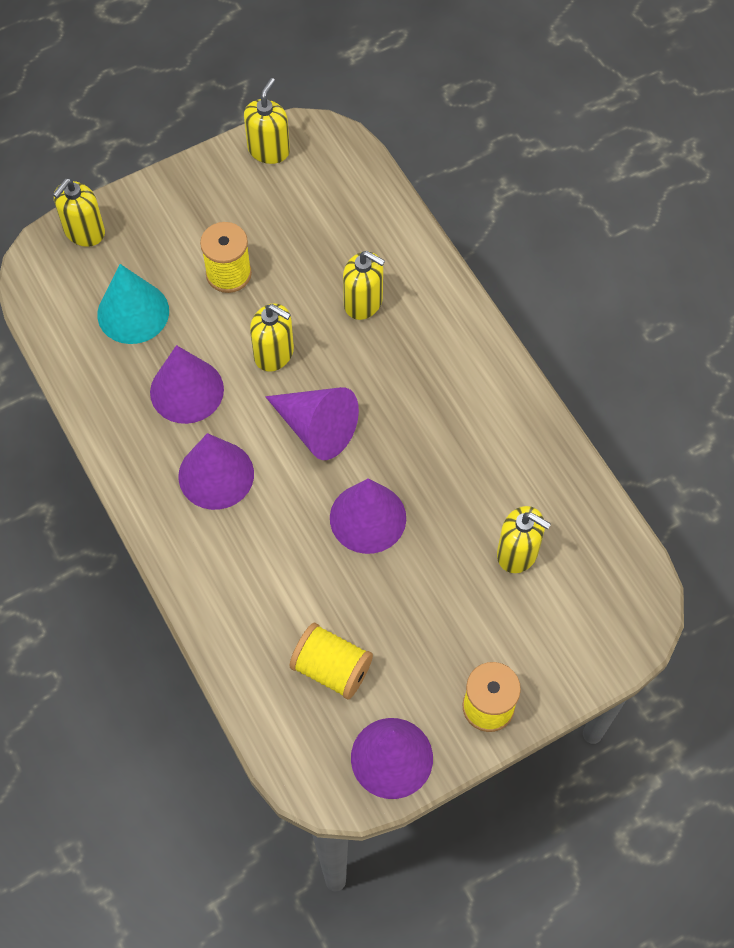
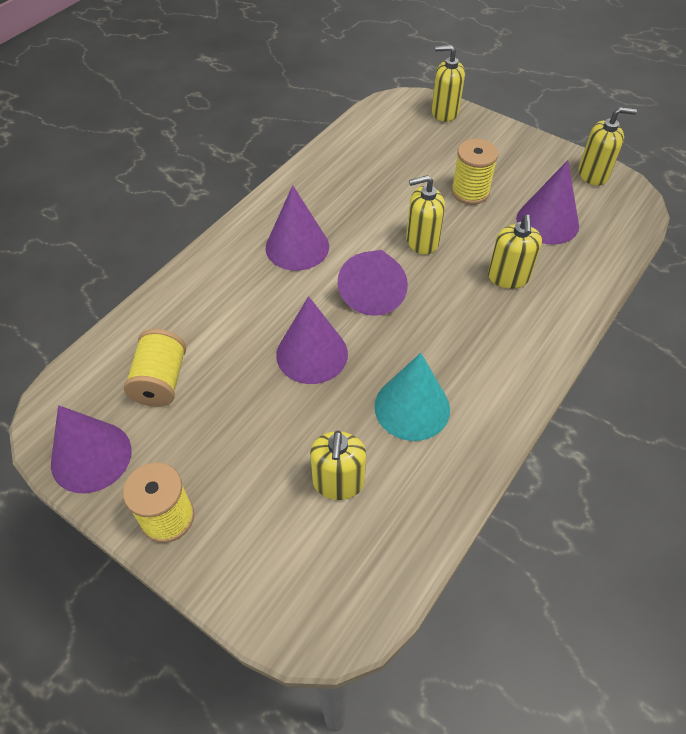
camera: 65 degrees right, 10 degrees down
turquoise cone [97,264,169,344] -> turquoise cone moved to [374,353,450,441]
purple cone [150,345,224,424] -> purple cone moved to [516,160,579,245]
yellow soap dispenser [250,303,294,372] -> yellow soap dispenser turned 75 degrees clockwise [406,175,445,254]

